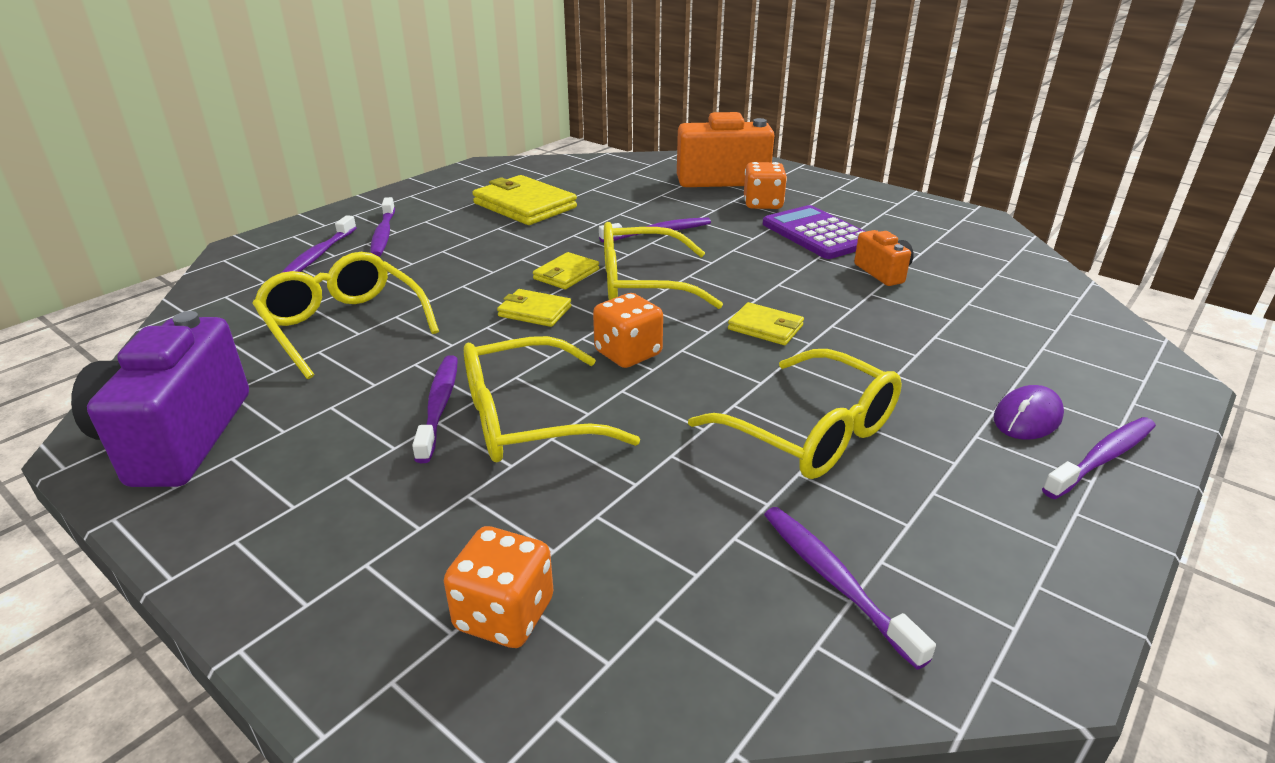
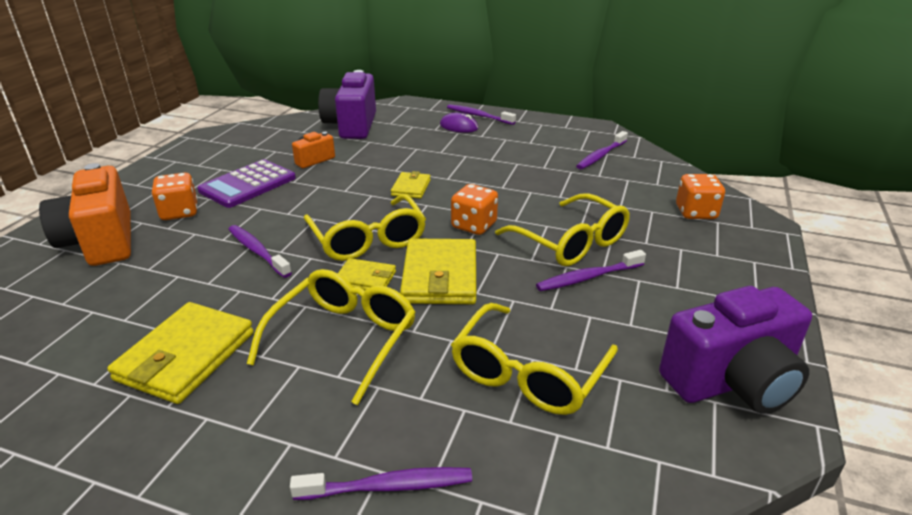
camera: 110 degrees left, 0 degrees up
purple toothbrush [371,197,395,256] -> none
yellow wallet [497,289,571,327] -> yellow wallet [400,238,477,304], size x1.84
yellow glasses [688,349,902,479] -> yellow glasses moved to [247,269,416,405]
none -> purple camera [318,70,376,139]

